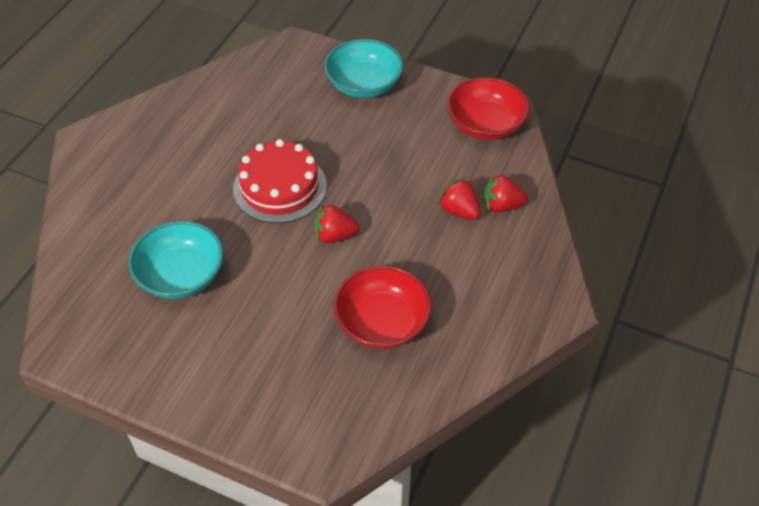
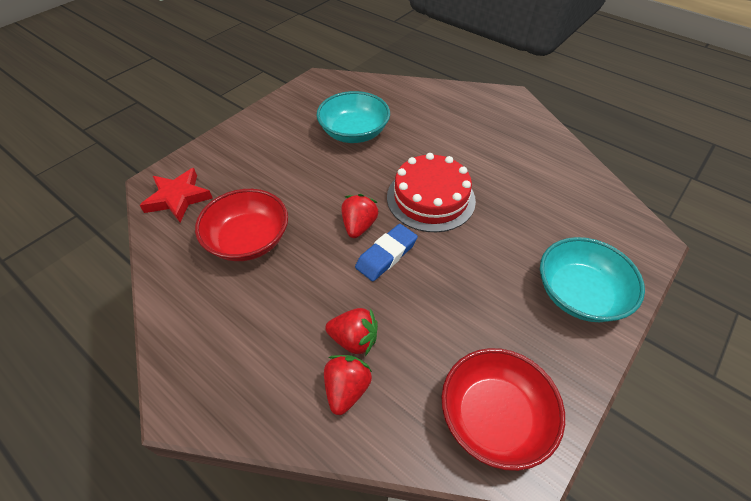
camera: 105 degrees right, 0 degrees up
red strawberry [438,177,481,220] -> red strawberry turned 45 degrees clockwise [325,308,378,356]
none -> red star [140,168,213,222]
none -> blue eraser [355,224,418,281]

